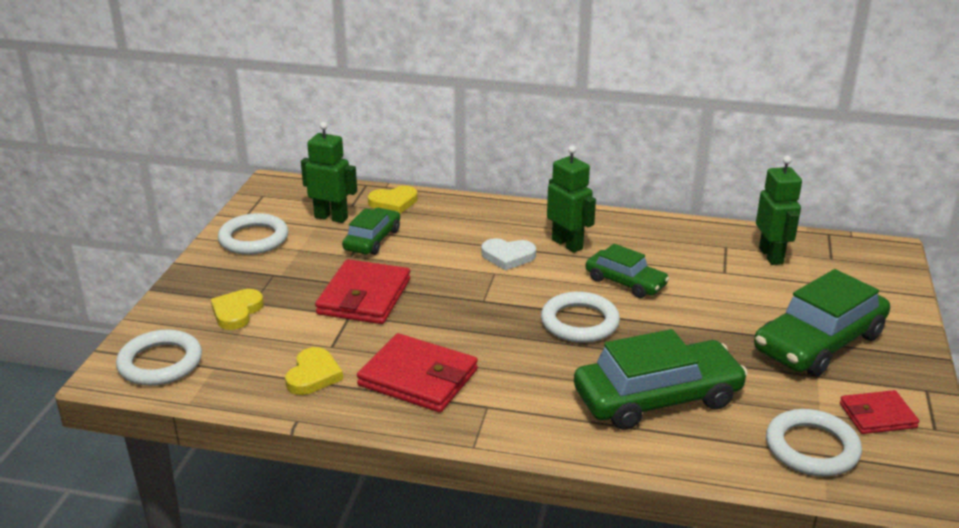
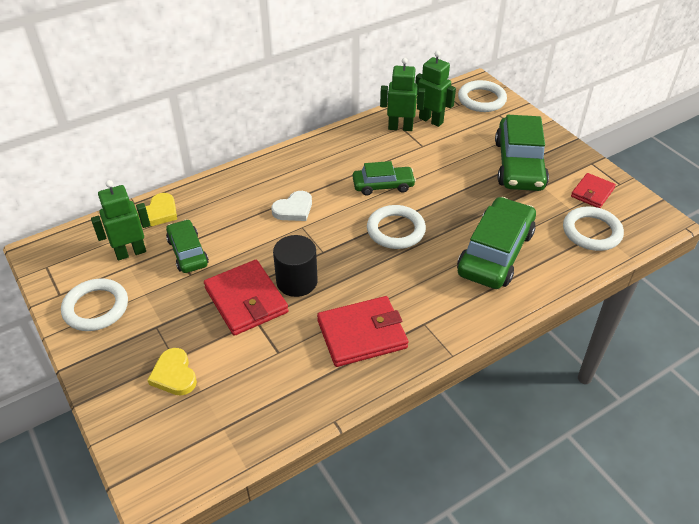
camera: 45 degrees left, 15 degrees up
white ring [116,329,202,386] -> white ring moved to [458,80,507,112]
yellow heart [285,347,343,395] -> none
green robot [547,145,596,253] -> green robot moved to [380,58,425,131]
none -> black cylinder [273,235,318,297]

